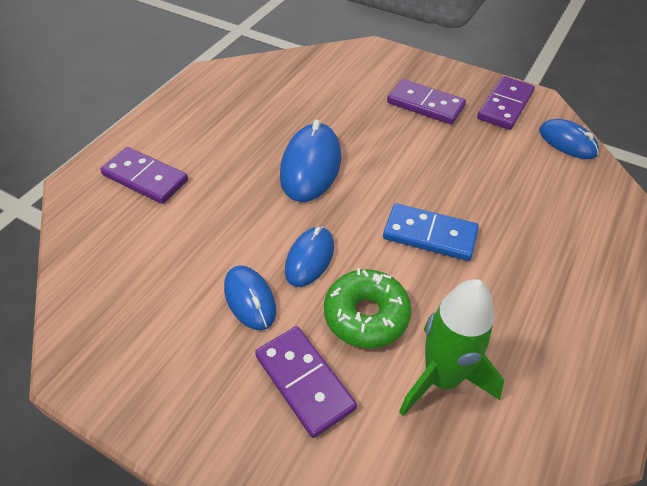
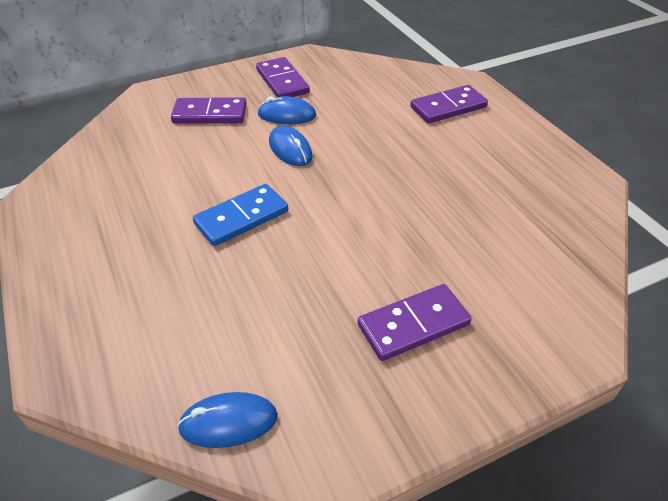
camera: 125 degrees right, 5 degrees down
blue mouse [280,119,341,202] -> none
green donut [324,268,412,348] -> none
green rocket [399,279,504,416] -> none
purple domino [477,76,535,130] -> purple domino moved to [256,57,310,97]

